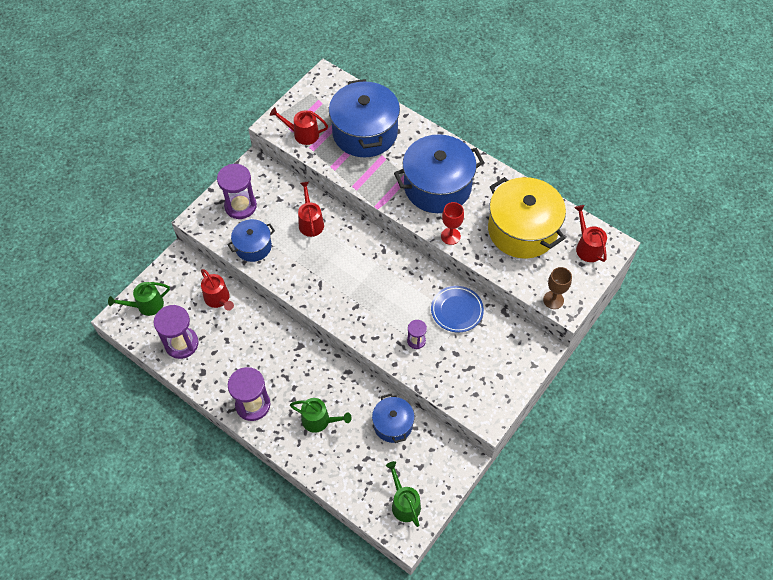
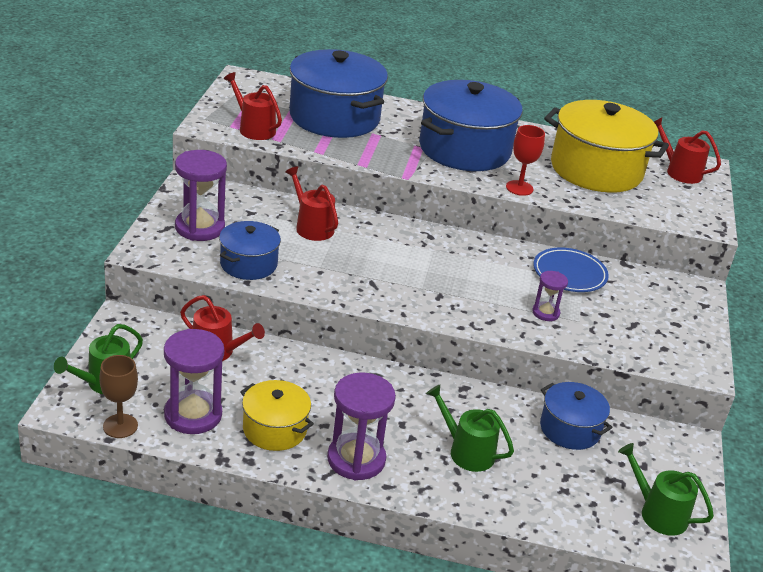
camera: 30 degrees left, 25 degrees down
red watering can [270,107,328,145] -> red watering can turned 60 degrees clockwise [224,72,282,140]
green watering can [290,398,352,433] -> green watering can turned 135 degrees counterclockwise [426,385,514,472]
brown goblet [543,267,572,309] -> brown goblet moved to [99,355,138,438]
none -> yellow pot [240,380,314,451]

